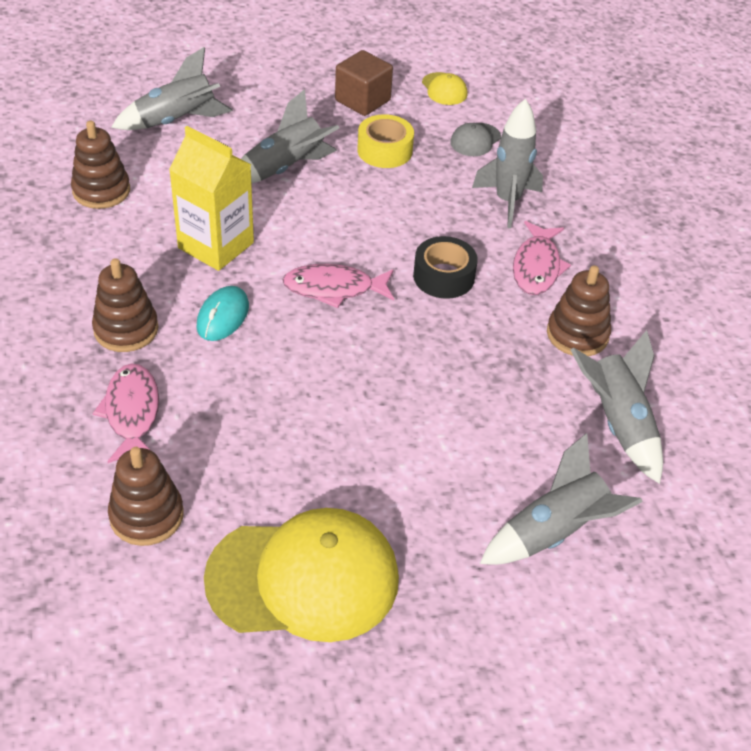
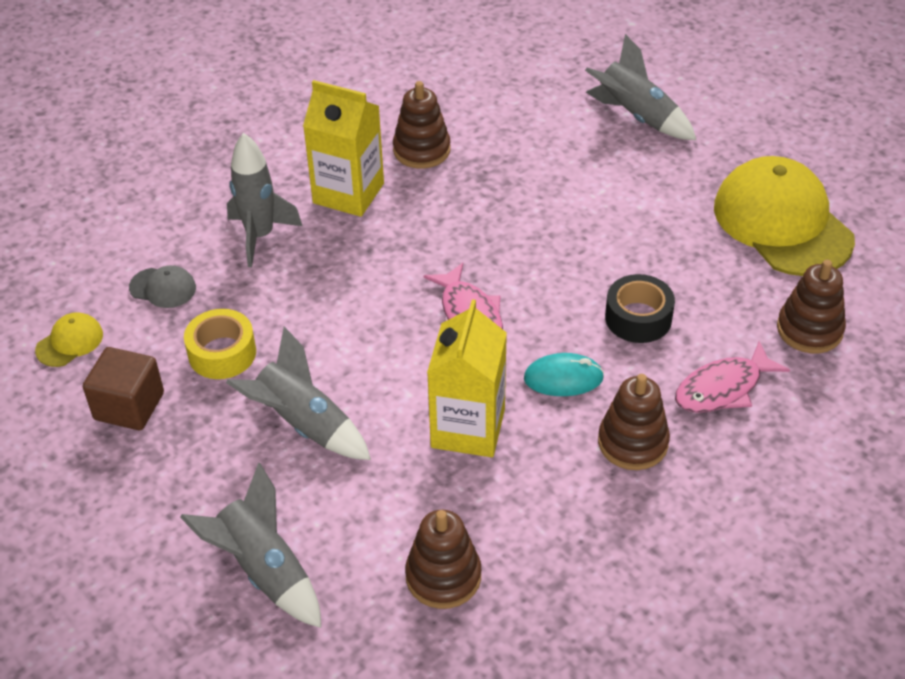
camera: 110 degrees left, 0 degrees up
black tape [413,236,478,299] -> black tape moved to [605,274,675,343]
pink fish [513,221,571,295] -> yellow carton [303,80,384,217]
grey rocket [570,330,663,484] -> none

